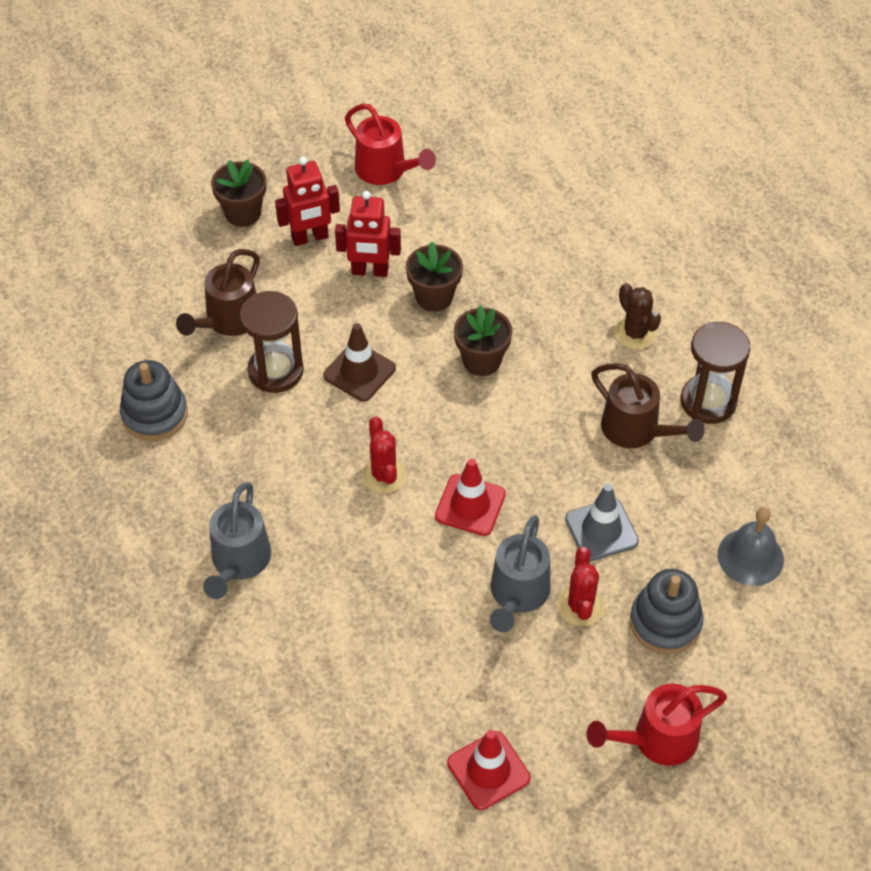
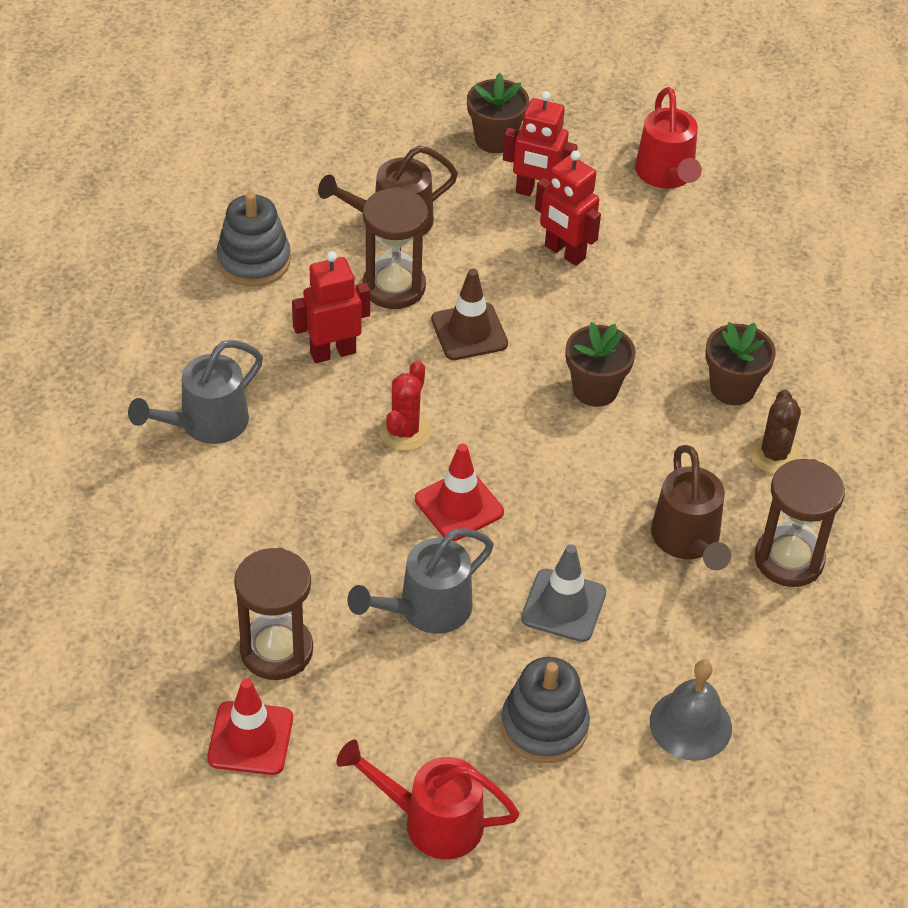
camera: 35 degrees right, 5 degrees down
brown flower pot [406,241,463,312] -> brown flower pot moved to [705,322,776,405]
red cactus [557,547,604,627] -> none
none -> brown hourglass [234,548,313,680]
none -> red robot [292,251,370,363]

